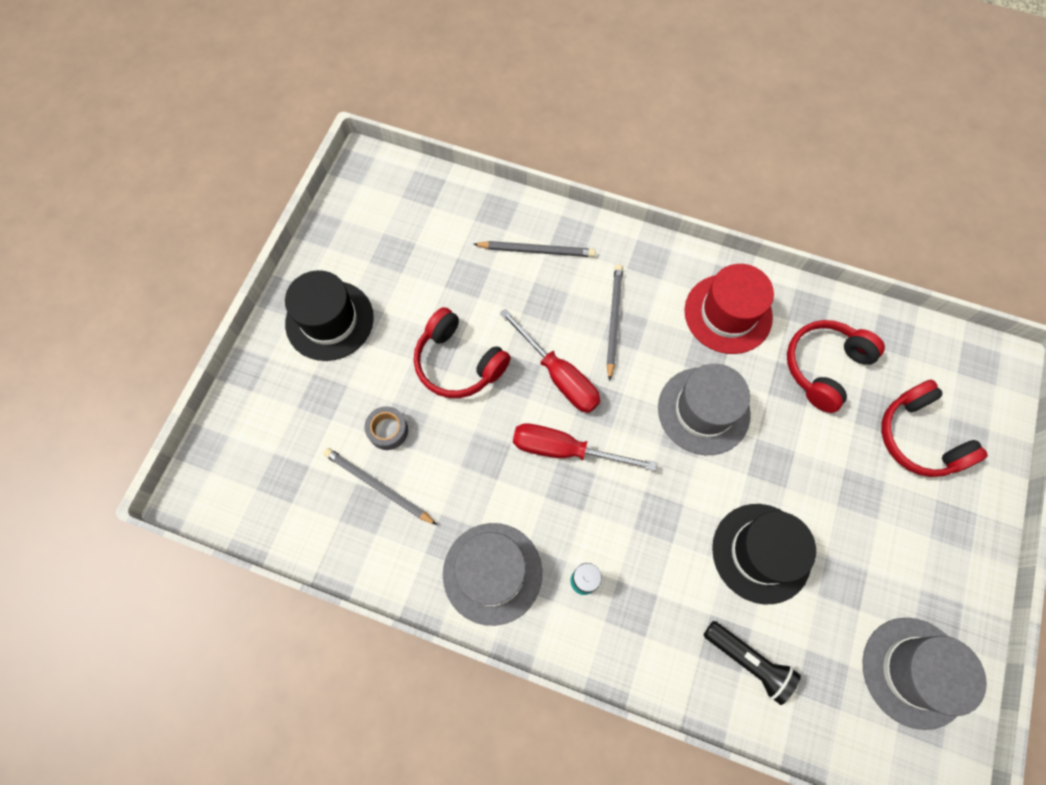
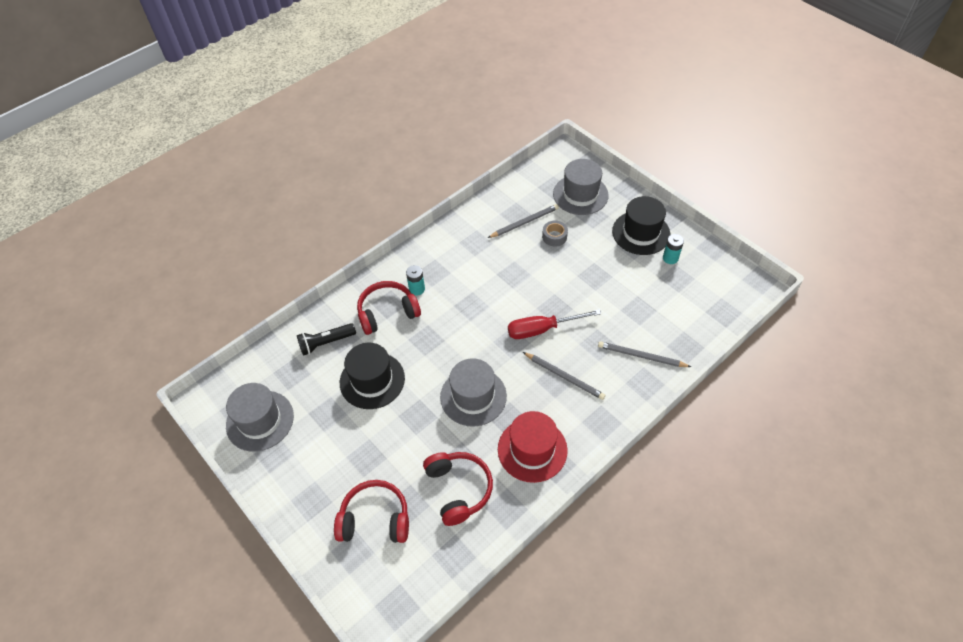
camera: 120 degrees right, 15 degrees down
red headphones [414,307,511,398] -> red headphones moved to [357,281,421,335]
grey hat [443,523,542,626] -> grey hat moved to [553,159,609,215]
grey pencil [473,241,596,257] -> grey pencil turned 75 degrees clockwise [598,341,691,367]
red screwdriver [513,423,657,471] -> none
none -> turquoise battery [663,234,684,264]

